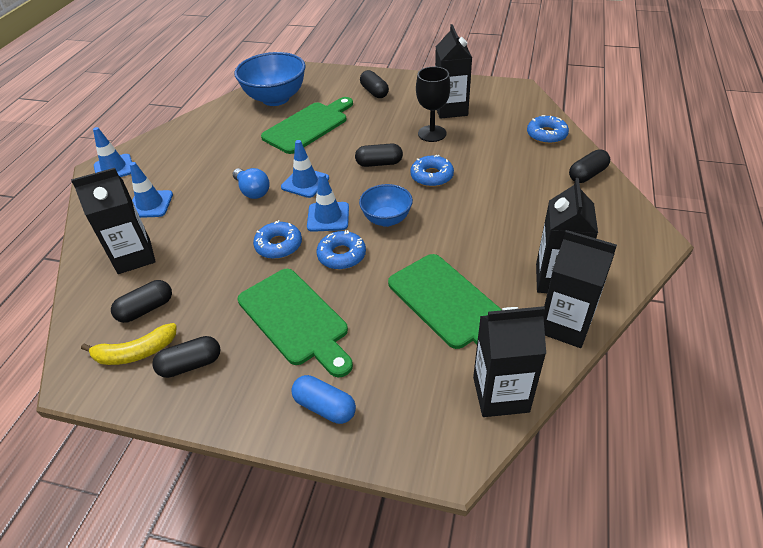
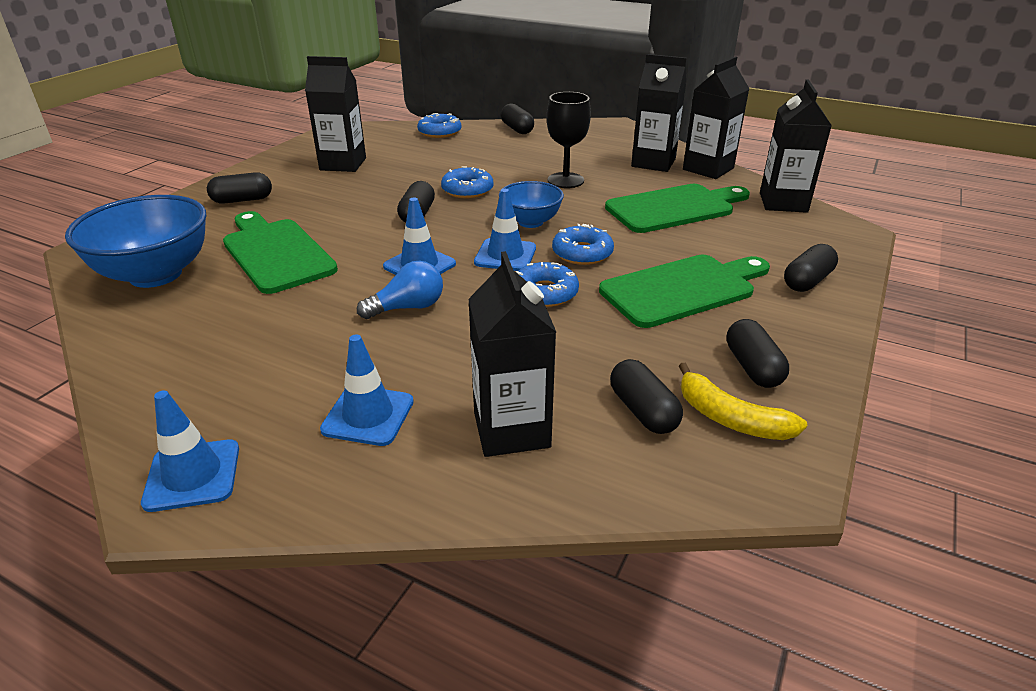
camera: 80 degrees left, 10 degrees down
yellow banana [81,323,177,365] -> yellow banana turned 135 degrees clockwise [679,363,807,440]
blue capsule [291,375,356,424] -> black capsule [784,244,838,292]
black goblet [416,67,450,142] -> black goblet moved to [547,92,591,188]

